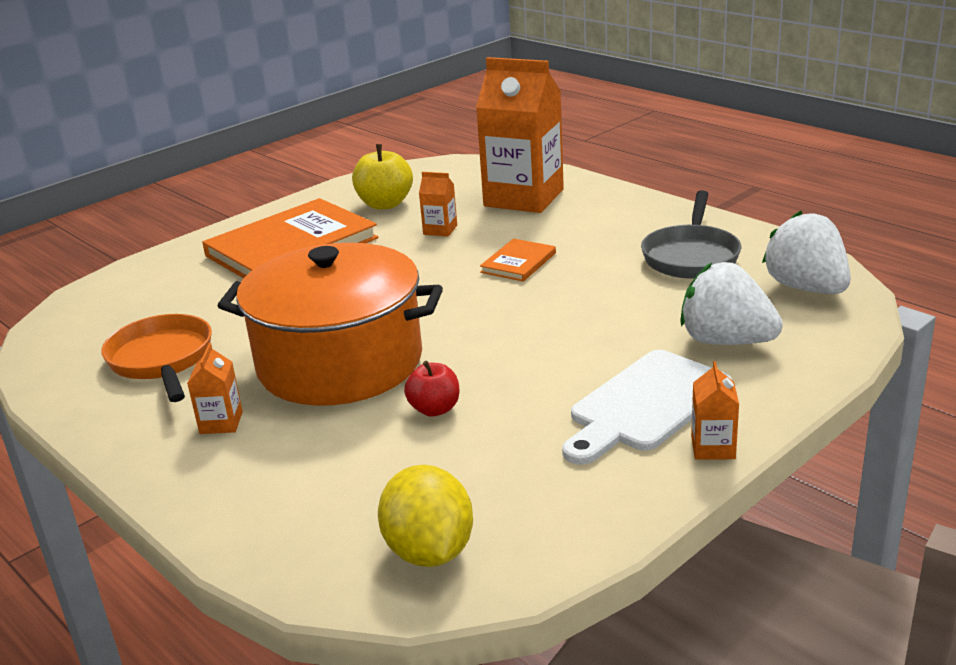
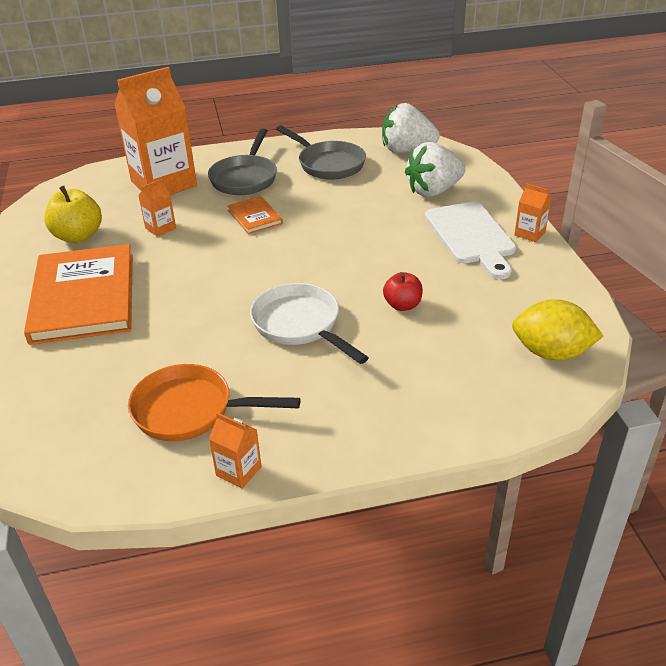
camera: 60 degrees left, 10 degrees up
orange carton [187,343,243,434] -> orange carton moved to [209,412,262,489]
orange pot [218,243,443,406] -> white pan [250,283,369,364]
none -> grey pan [208,129,277,195]

